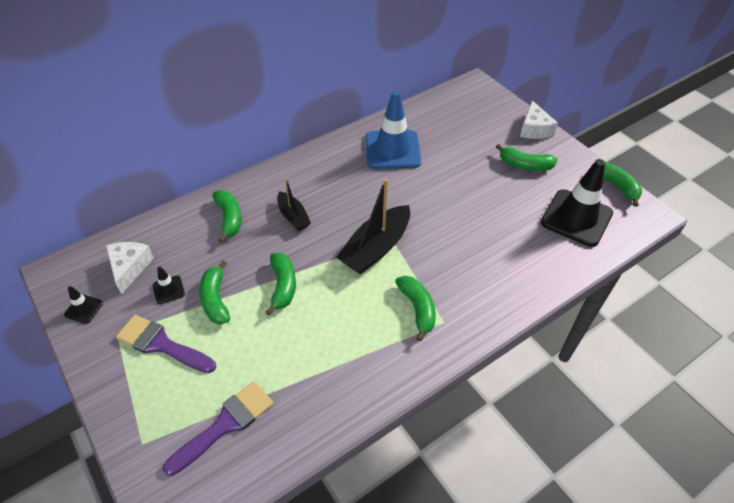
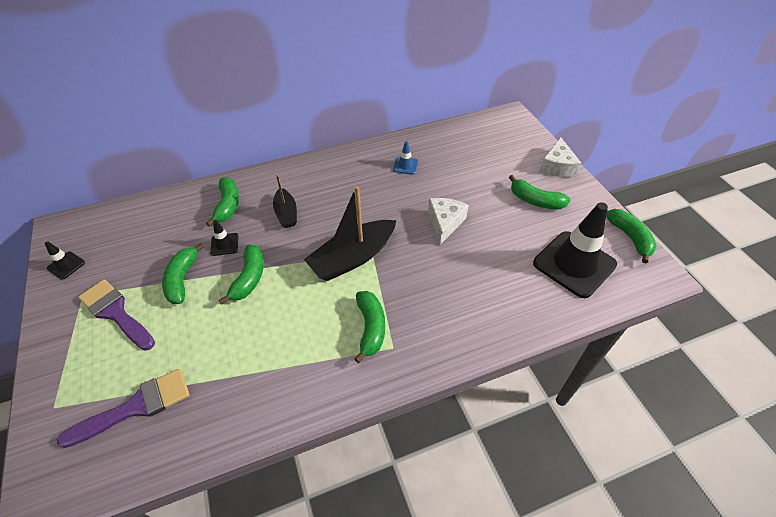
camera: 15 degrees right, 0 degrees up
white cheese [106,242,154,294] -> white cheese moved to [428,198,469,245]
black traffic cone [153,267,185,304] -> black traffic cone moved to [210,220,239,256]
blue traffic cone [366,91,421,169] -> blue traffic cone [393,141,418,175], size x0.43

